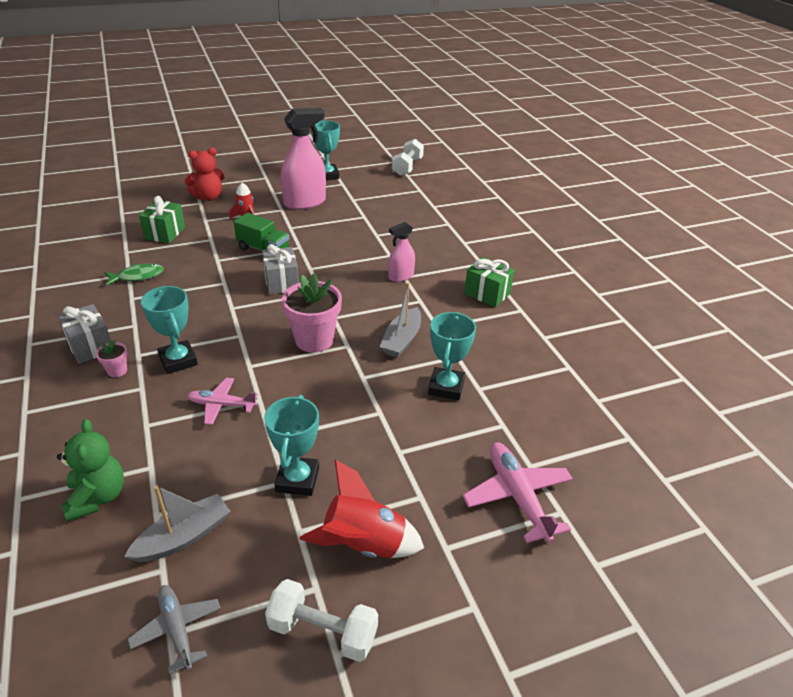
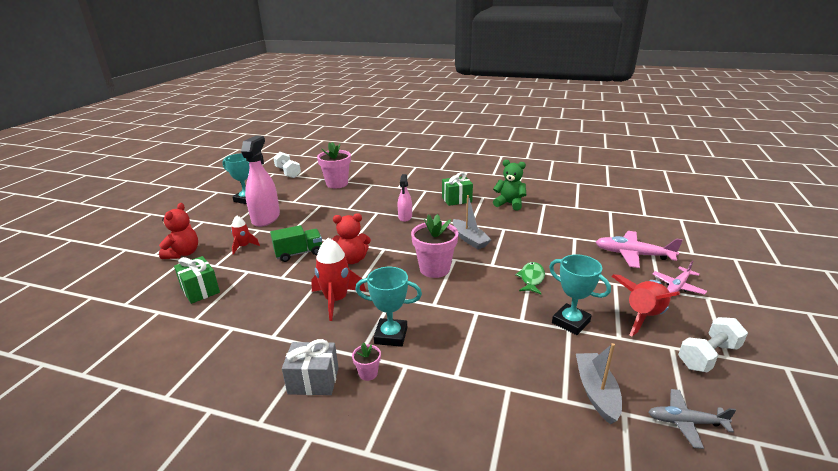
camera: 50 degrees left, 10 degrees down
green teddy bear [57,419,124,522] -> green teddy bear moved to [493,159,526,211]
green fish [105,264,164,286] -> green fish moved to [515,262,545,294]
pink plane [187,378,258,425] -> pink plane moved to [653,261,707,295]
grey gift [262,244,299,295] -> red teddy bear [332,213,371,264]
turquoise trophy [428,312,476,401] -> none
none -> red rocket [311,238,366,321]
none -> pink flower pot [317,142,351,188]

